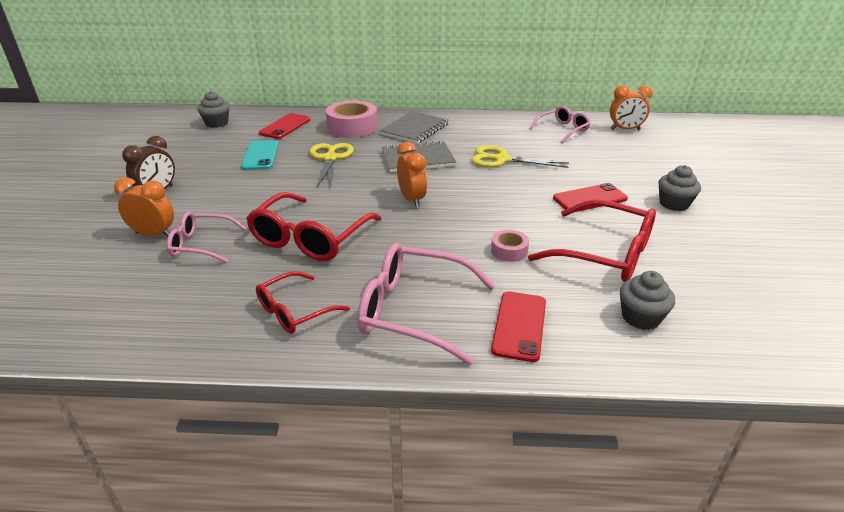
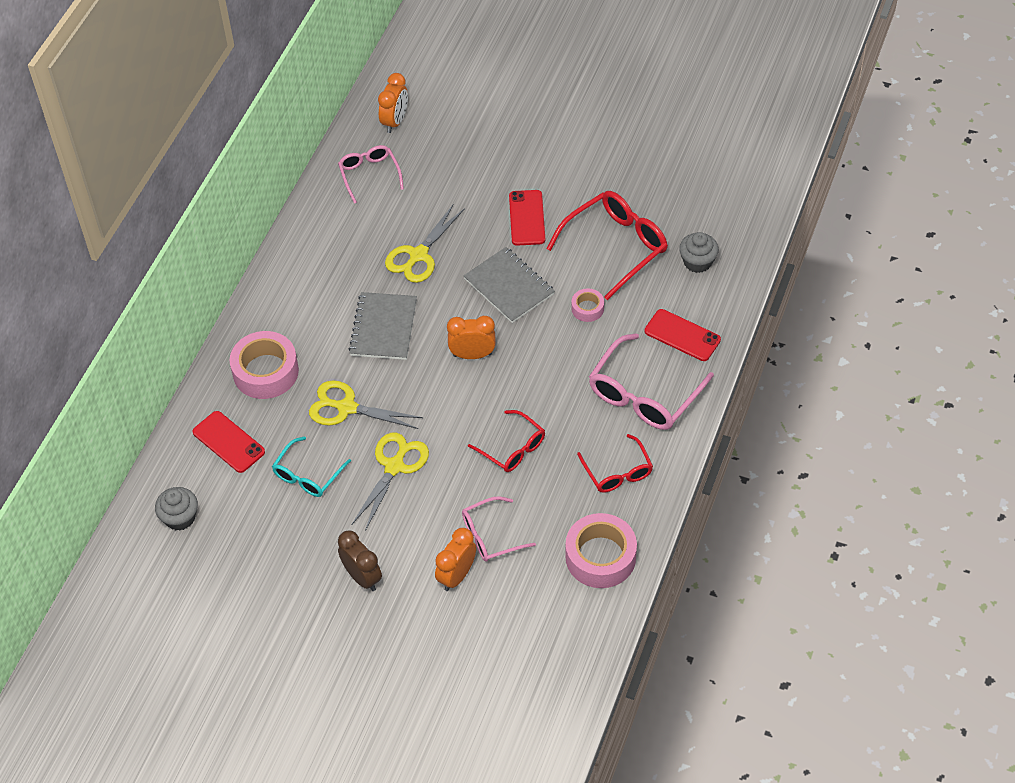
camera: 70 degrees left, 20 degrees up
pink glasses [167,212,246,263] -> pink glasses turned 45 degrees clockwise [462,496,536,562]
turquoise phone [241,140,278,170] -> turquoise glasses [272,436,351,497]
red glasses [246,192,382,261] -> red glasses [468,410,545,472], size x0.60
grey notebook [379,111,448,144] -> grey notebook moved to [463,247,555,323]
grey cupcake [659,165,701,211] -> none
none -> yellow scissors [351,432,429,531]
none -> pink tape [565,513,637,588]

